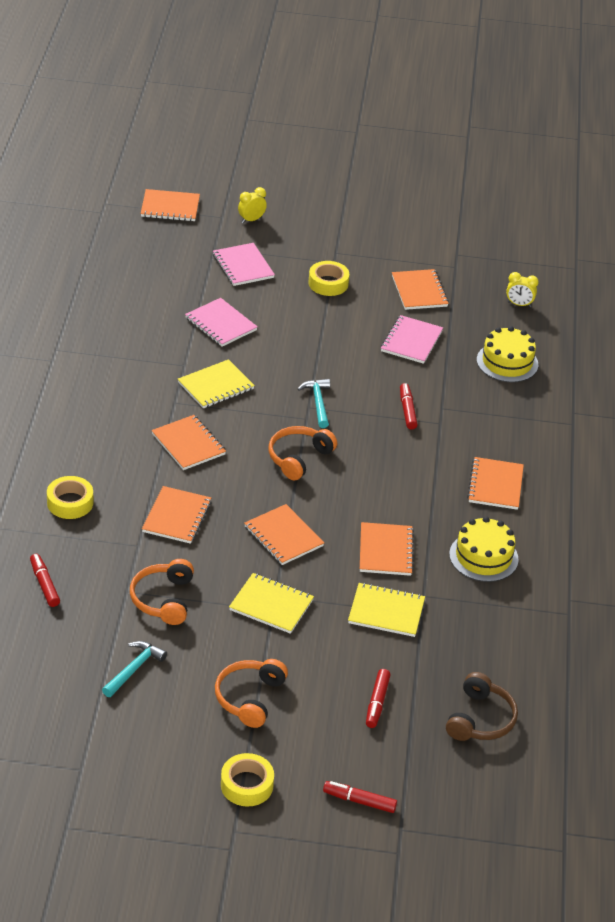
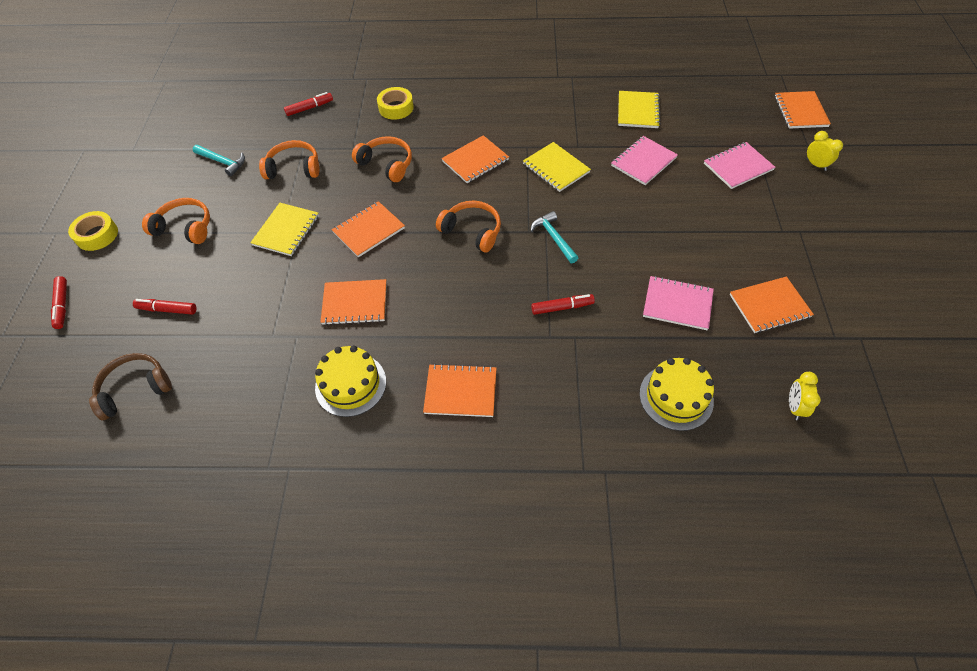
camera: 90 degrees right, 15 degrees up
orange notebook [142,486,212,544] -> orange headphones [352,136,412,182]
turquoise hammer [298,379,330,428] -> turquoise hammer turned 105 degrees counterclockwise [530,211,578,263]
yellow tape [309,261,349,296] -> none
red marker [323,781,397,813] -> red marker turned 150 degrees clockwise [51,276,67,329]
yellow notebook [348,583,425,637] -> yellow notebook moved to [618,91,661,128]
brown headphones [446,672,518,741] -> brown headphones turned 135 degrees clockwise [89,353,172,420]

